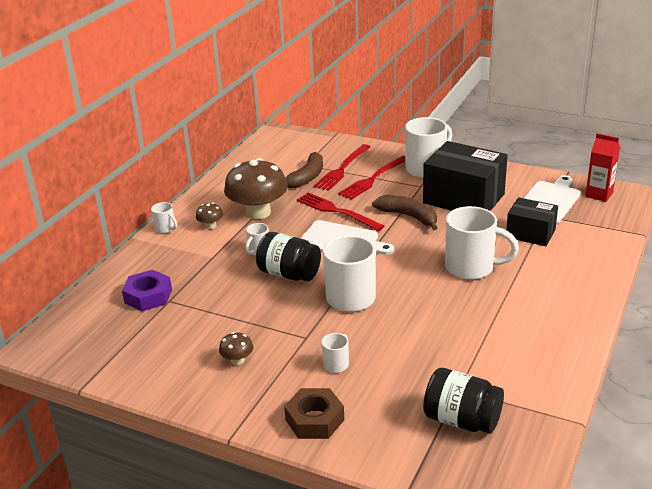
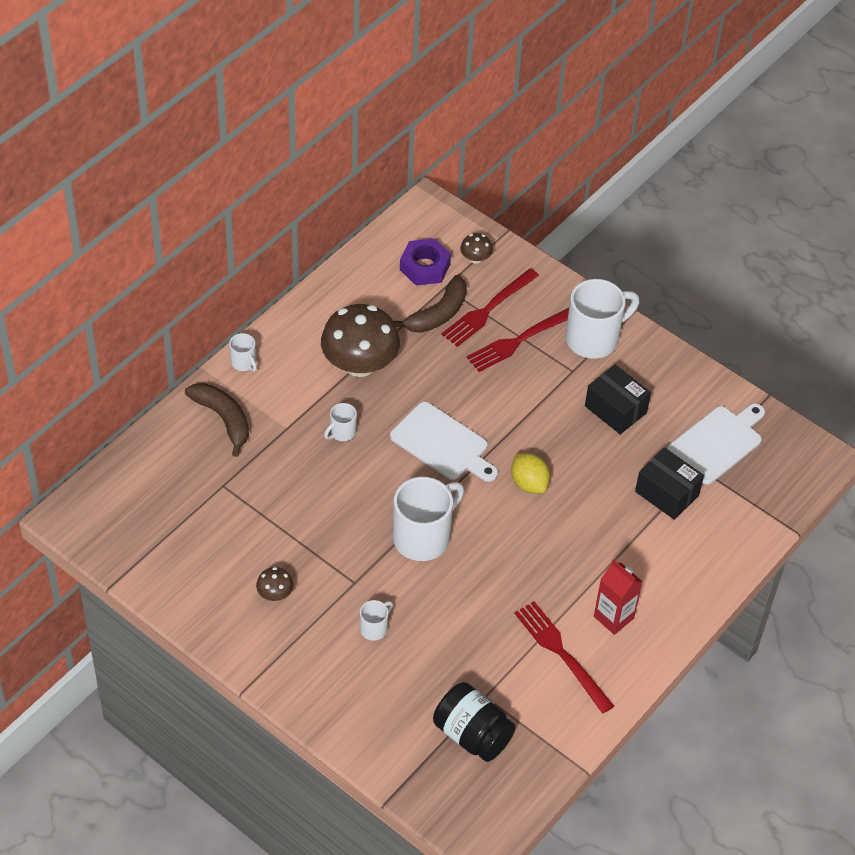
camera: 10 degrees right, 20 degrees up
purple nut [122,270,172,311] -> purple nut moved to [400,238,451,286]
brown mushroom [196,203,223,229] -> brown mushroom moved to [460,233,493,264]
black jar [256,232,321,281] -> none
brown nut [284,388,344,439] -> none
red fork [297,192,384,231] -> red fork moved to [514,601,614,714]
brown banana [372,195,438,230] -> brown banana moved to [185,383,249,457]
black box [423,141,508,211] -> black box [585,364,651,434], size x0.59
white mug [445,206,519,280] -> none
red carton [585,133,620,202] -> red carton moved to [594,559,643,635]
none -> yellow lemon [511,453,550,494]

